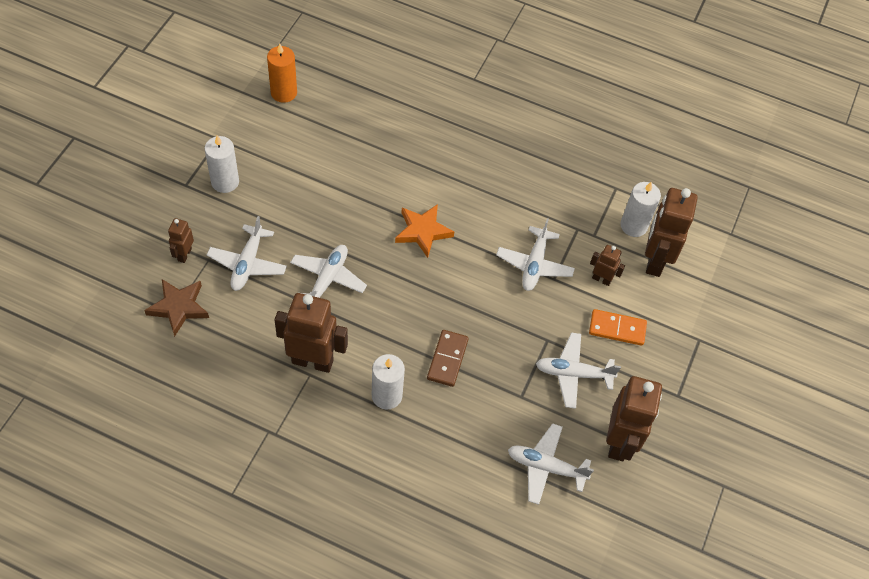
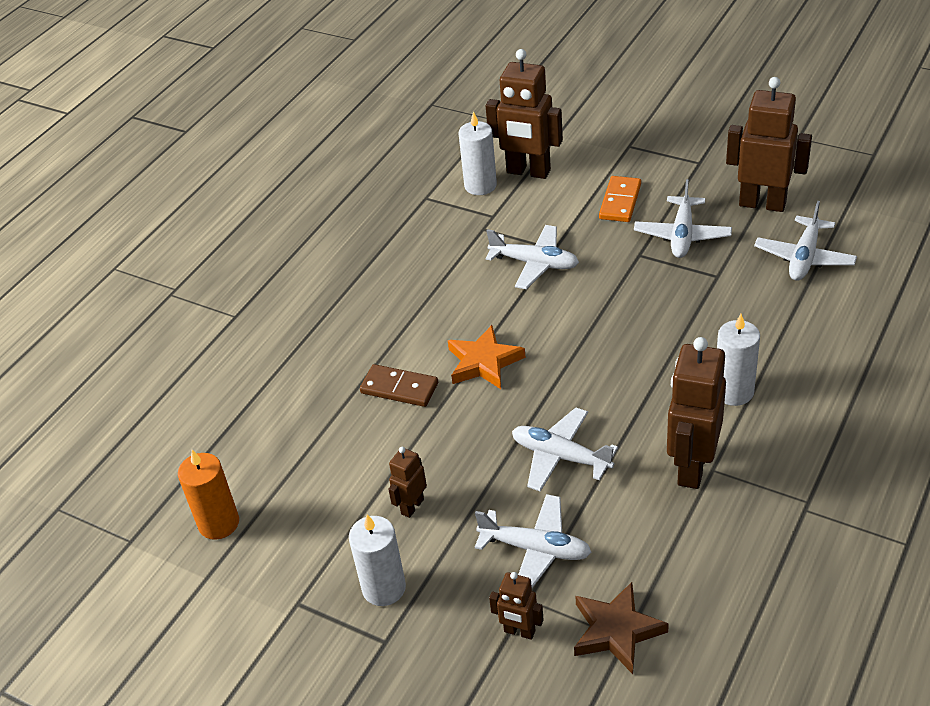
camera: 75 degrees left, 15 degrees down
brown domino [427,330,469,387] -> brown domino moved to [360,364,438,407]
brown robot [590,245,625,286] -> brown robot moved to [388,447,427,518]

